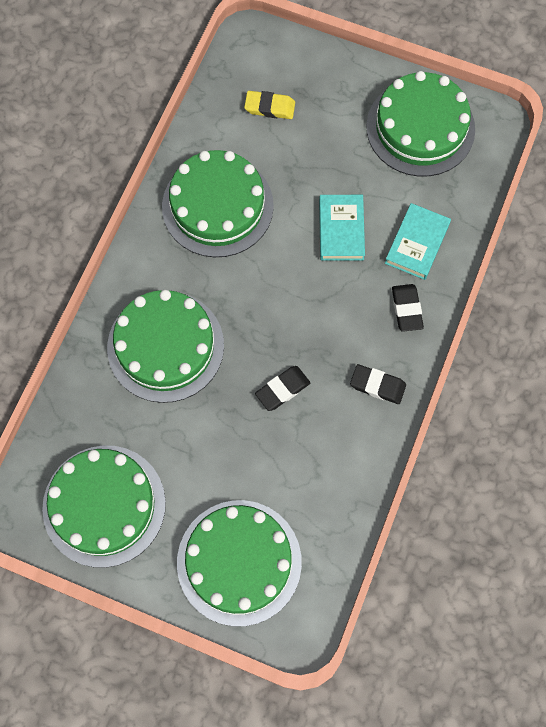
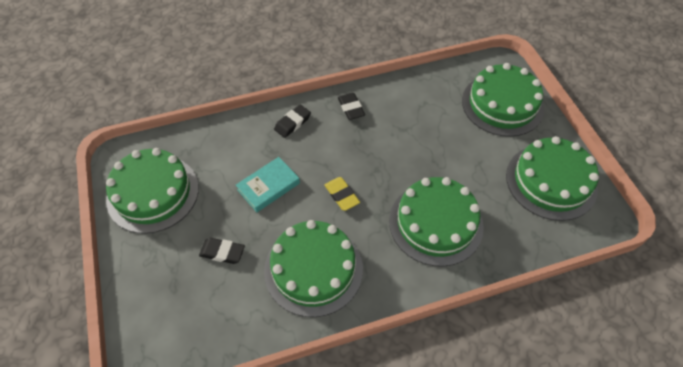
camera: 130 degrees left, 15 degrees down
yellow eraser [244,91,295,119] -> yellow eraser moved to [324,177,360,211]
black eraser [255,366,310,411] -> black eraser moved to [199,238,245,264]
turquoise book [385,203,451,280] -> none

